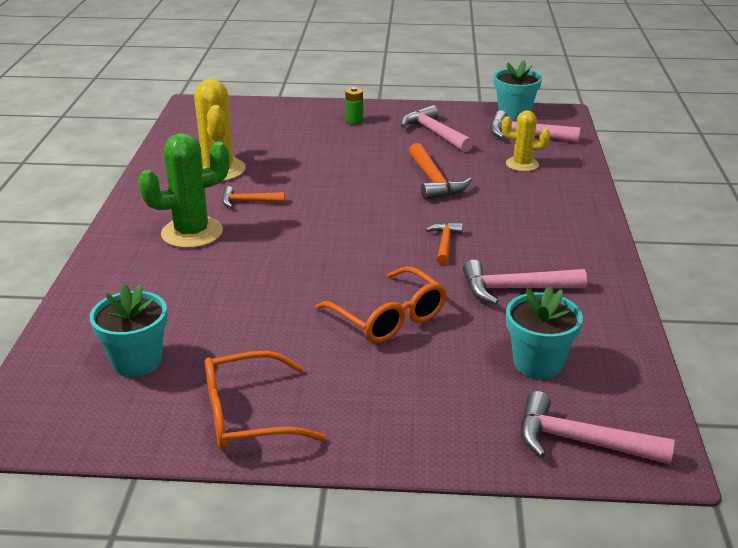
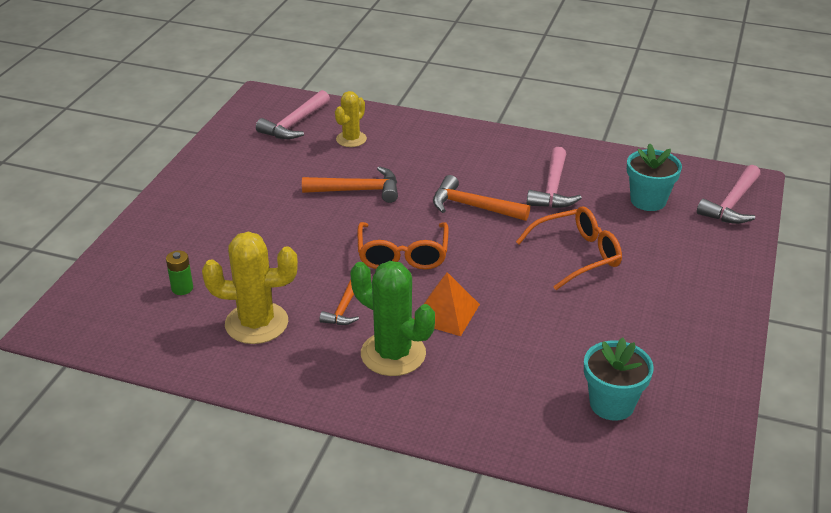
camera: 75 degrees left, 5 degrees up
green cactus [138,133,230,248] -> green cactus turned 45 degrees counterclockwise [351,261,435,376]
orange glasses [205,351,326,450] -> orange glasses moved to [358,222,449,269]
green battery [345,87,363,125] -> green battery moved to [166,250,193,295]
pink hammer [401,105,474,152] -> none
orange hammer [426,222,463,265] -> orange hammer [433,175,530,221], size x1.63
turquoise flower pot [494,60,542,120] -> none
none -> orange pyramid [414,272,480,336]

